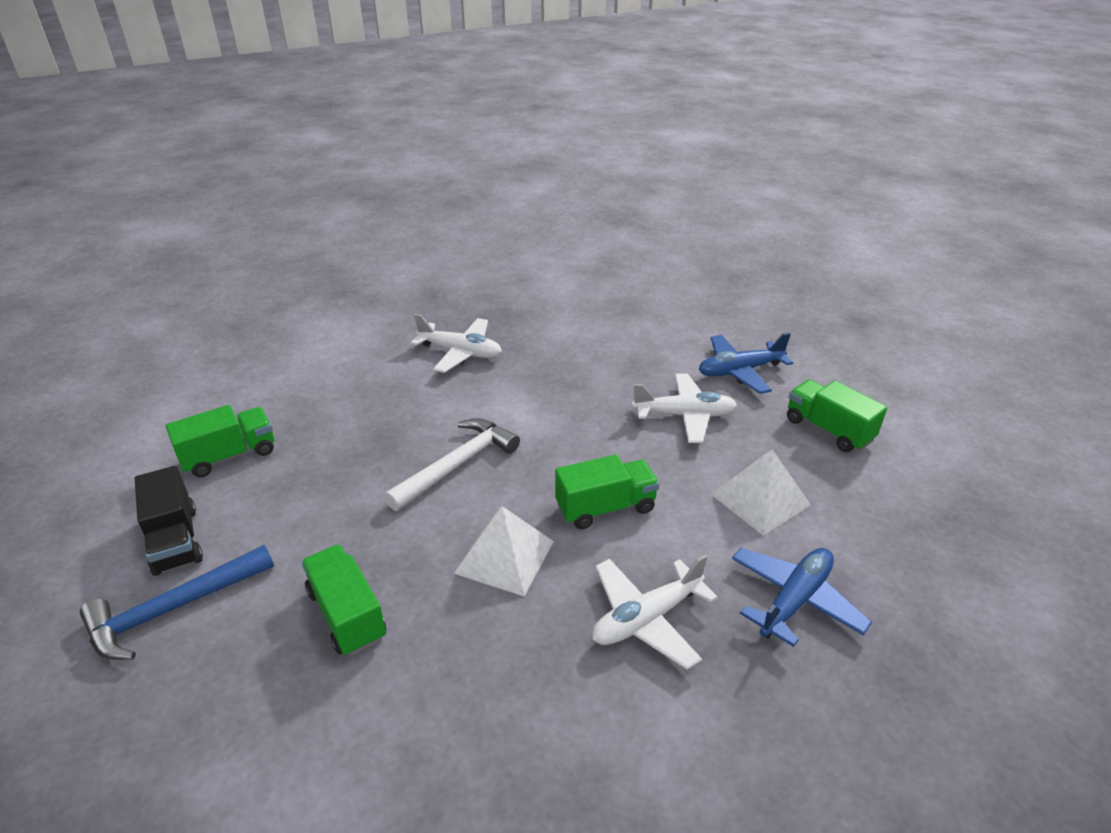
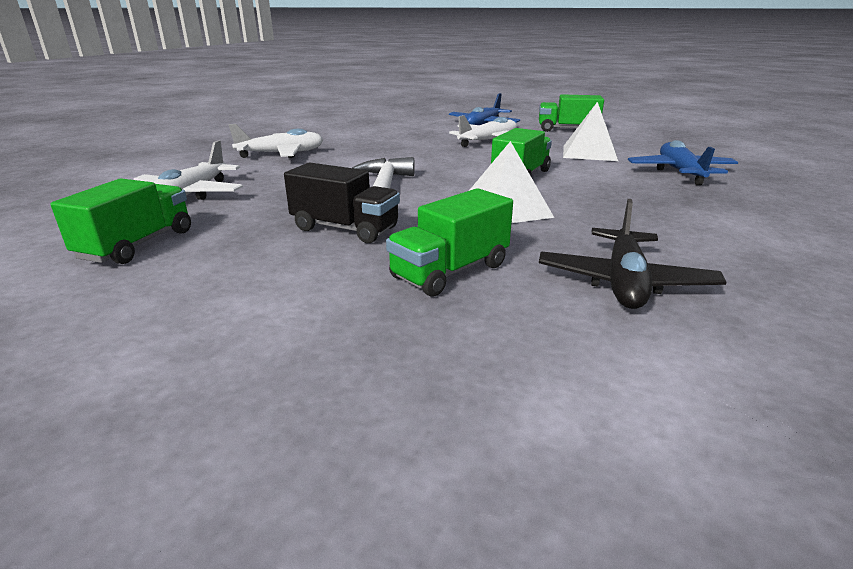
camera: 40 degrees left, 10 degrees down
blue hammer [80,545,274,660] -> none
black truck [135,466,203,576] -> black truck moved to [284,162,400,243]
green truck [301,545,386,656] -> green truck turned 60 degrees counterclockwise [386,188,513,297]
white plane [592,554,718,670] -> white plane moved to [134,140,243,200]
none -> black plane [539,199,727,309]

